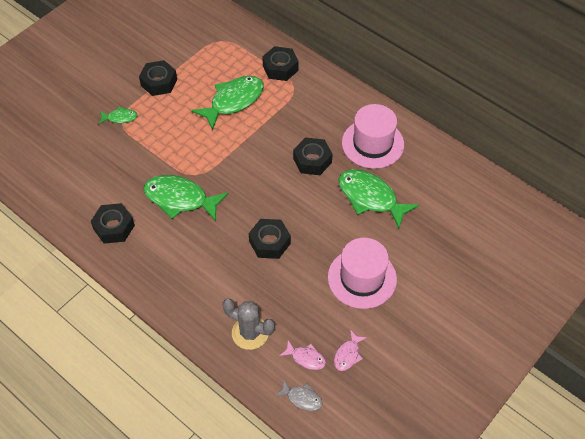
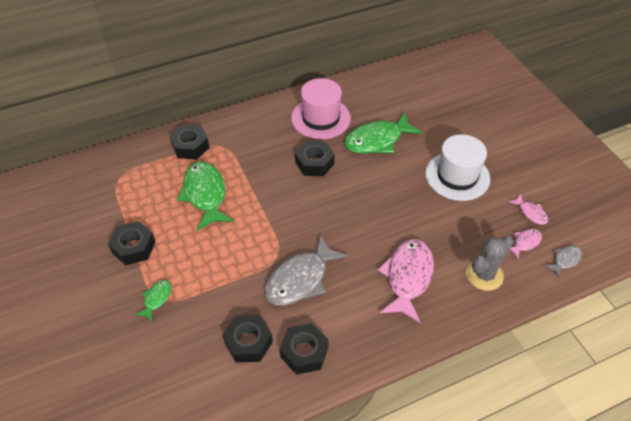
camera: 65 degrees left, 5 degrees down
green fish [143,175,229,221] -> grey fish [265,235,348,306]
black nut [249,219,291,259] -> black nut moved to [223,315,273,362]
pink hat [328,238,397,309] -> white hat [425,134,490,201]
none -> pink fish [378,239,434,323]

